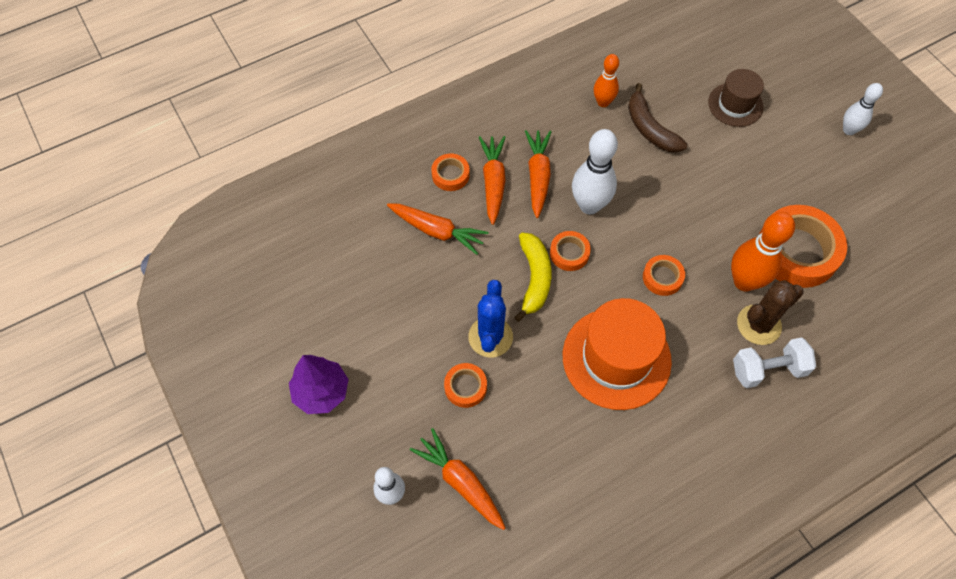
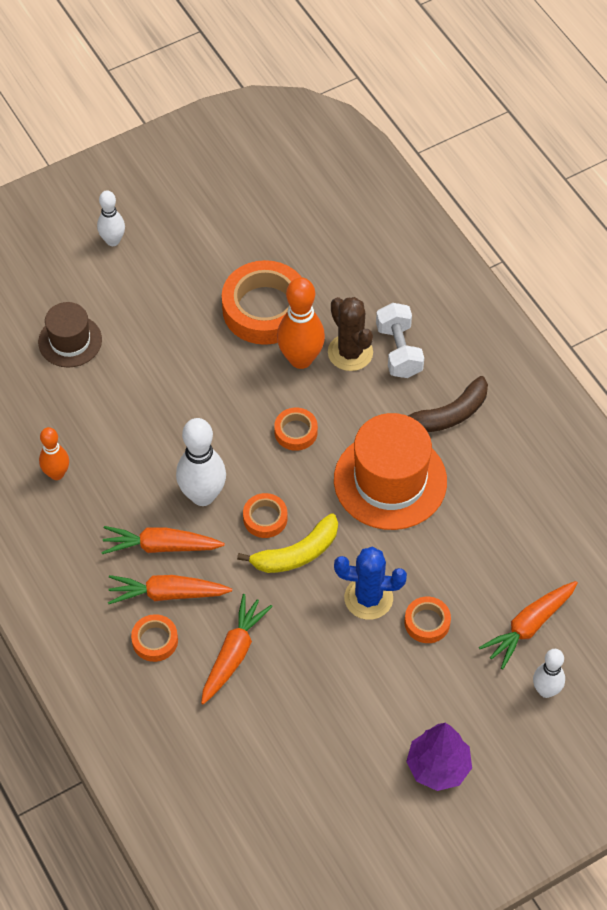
camera: 90 degrees left, 5 degrees down
yellow banana [514,233,552,322] -> yellow banana turned 150 degrees clockwise [237,513,338,573]
brown banana [628,83,688,152] -> brown banana moved to [408,376,488,432]

